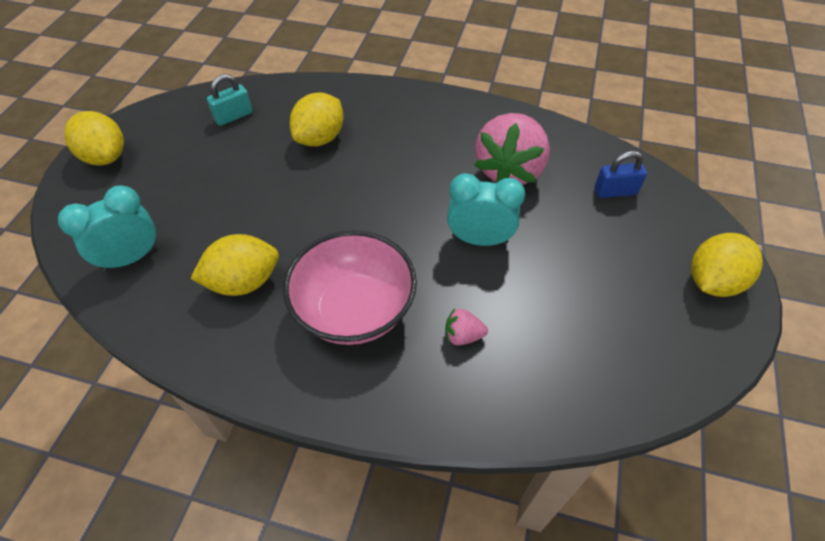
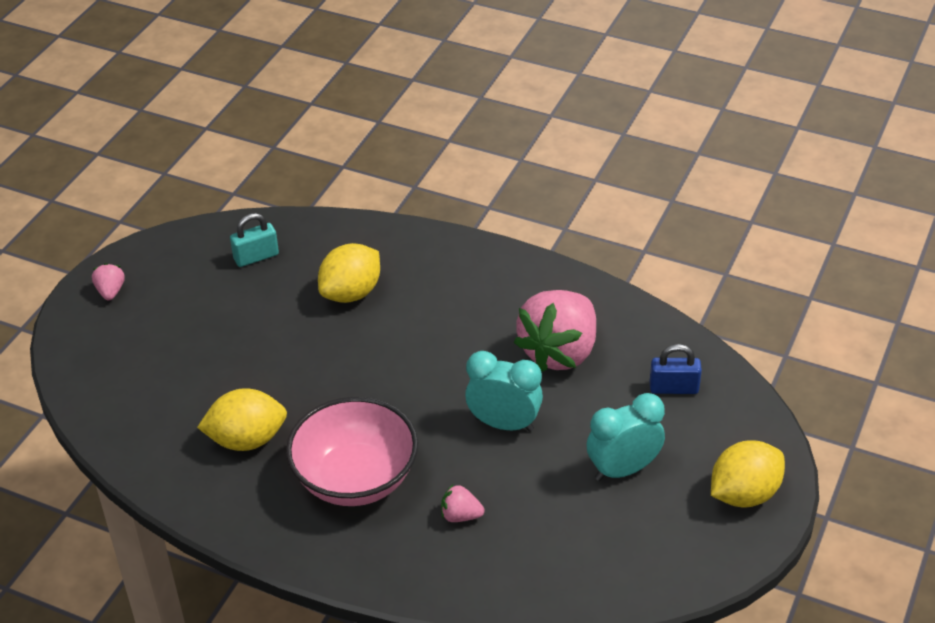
camera: 10 degrees right, 10 degrees down
turquoise clock [58,185,159,271] -> turquoise clock moved to [586,393,665,481]
yellow lemon [64,111,124,166] -> pink strawberry [92,263,125,300]

